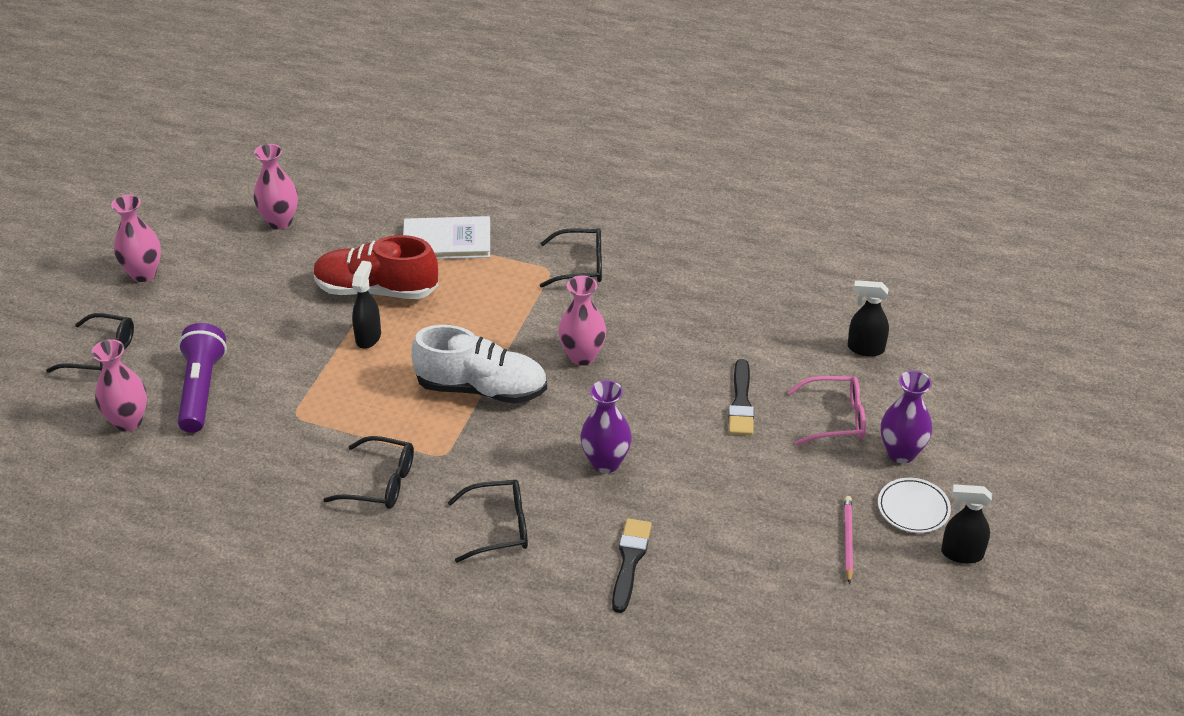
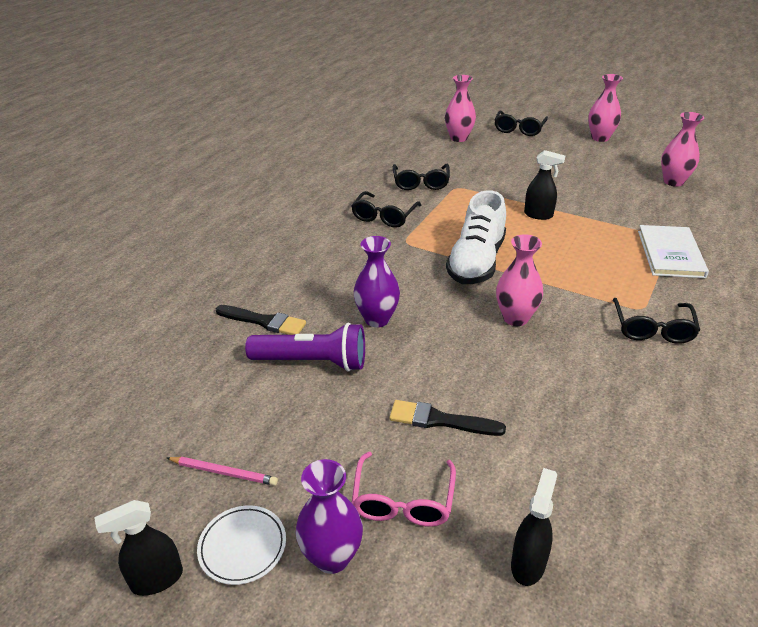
camera: 100 degrees right, 5 degrees down
purple flashlight [178,323,227,433] -> purple flashlight moved to [245,323,365,372]
red shoe [313,235,438,299] -> none
black glasses [448,480,528,563] -> black glasses moved to [393,164,450,190]
black spray bottle [941,484,992,564] -> black spray bottle turned 135 degrees counterclockwise [94,500,183,596]

